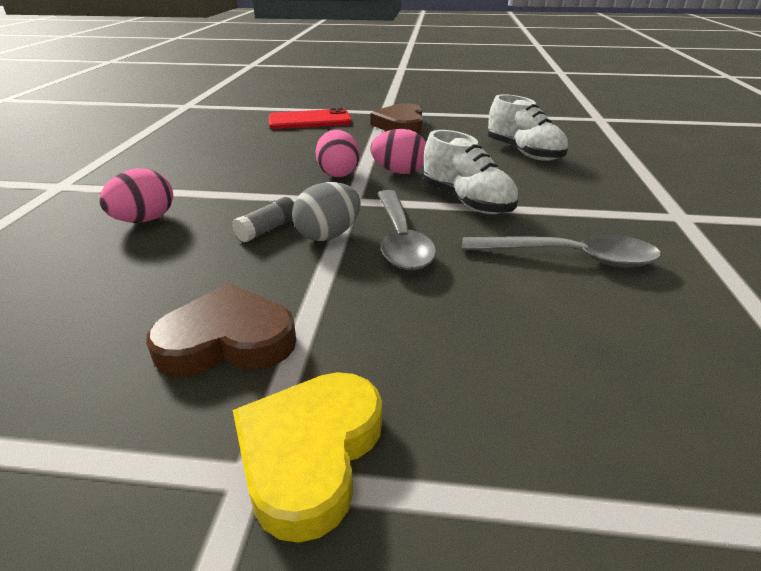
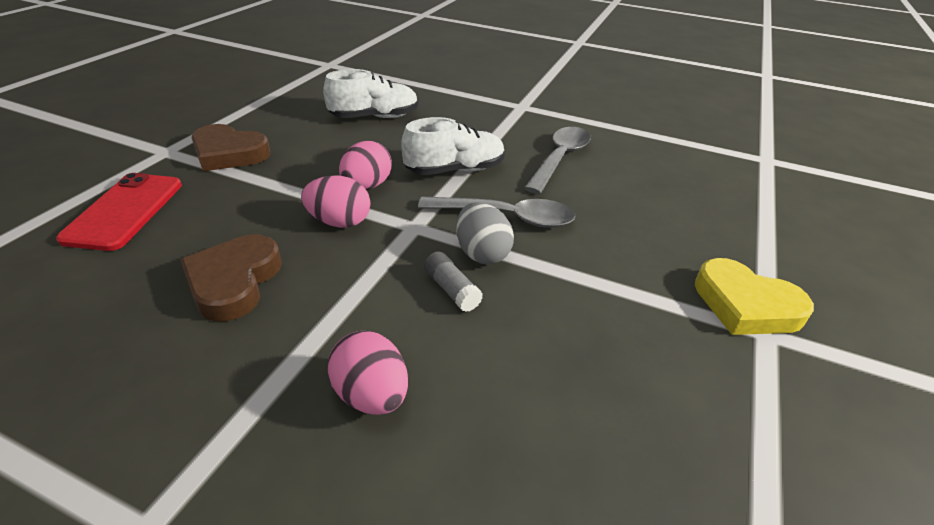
camera: 75 degrees left, 5 degrees up
brown heart [146,283,296,377] -> brown heart moved to [180,235,282,321]

